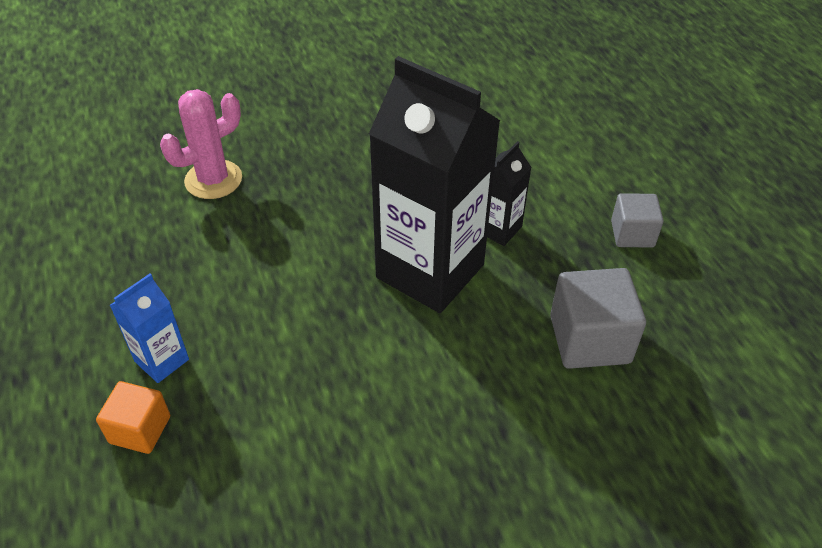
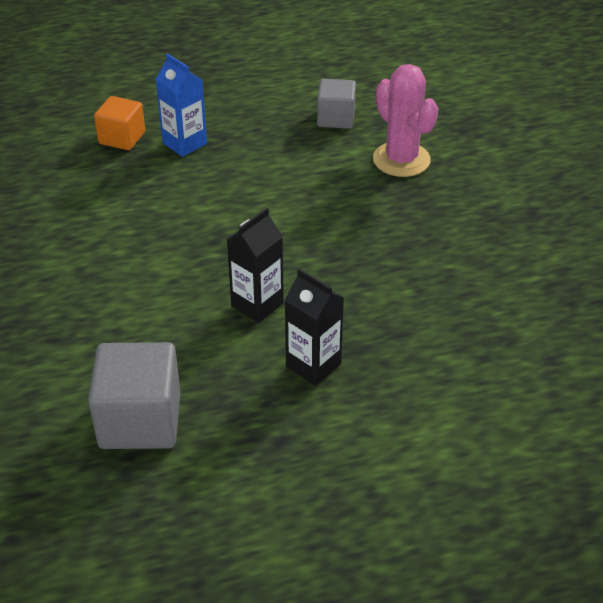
camera: 95 degrees right, 5 degrees down
black carton [369,56,501,313] -> black carton [227,208,284,323], size x0.45
grey cube [611,193,663,248] -> grey cube moved to [317,79,356,129]

